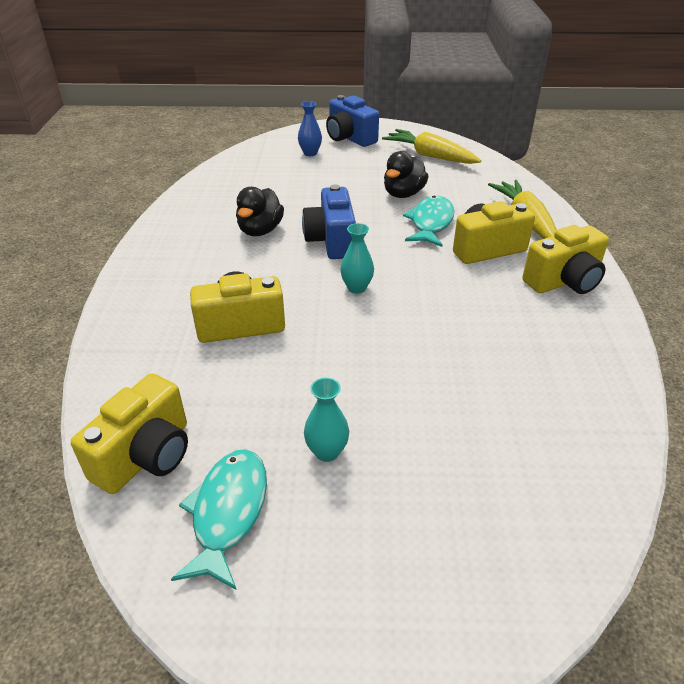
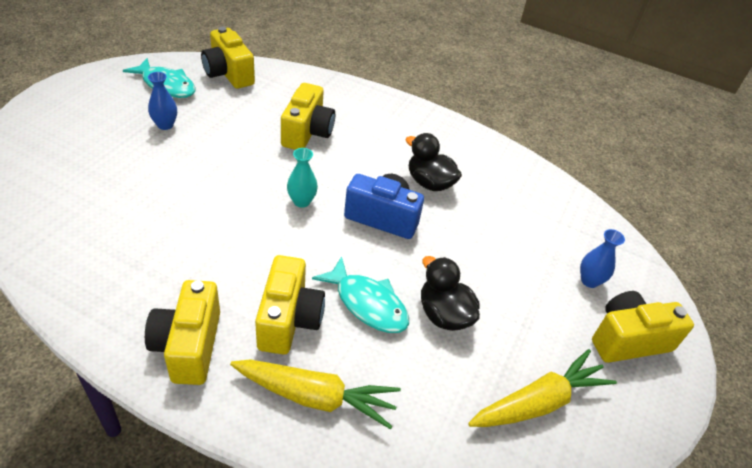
camera: 110 degrees right, 5 degrees up
turquoise vase [304,378,349,462] -> blue vase [148,72,177,130]
blue camera [326,95,379,147] -> yellow camera [592,291,694,363]

